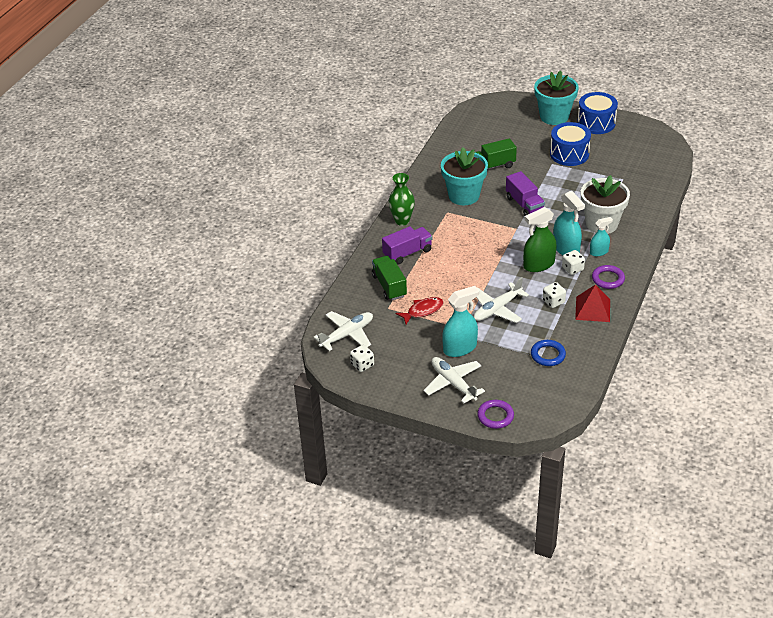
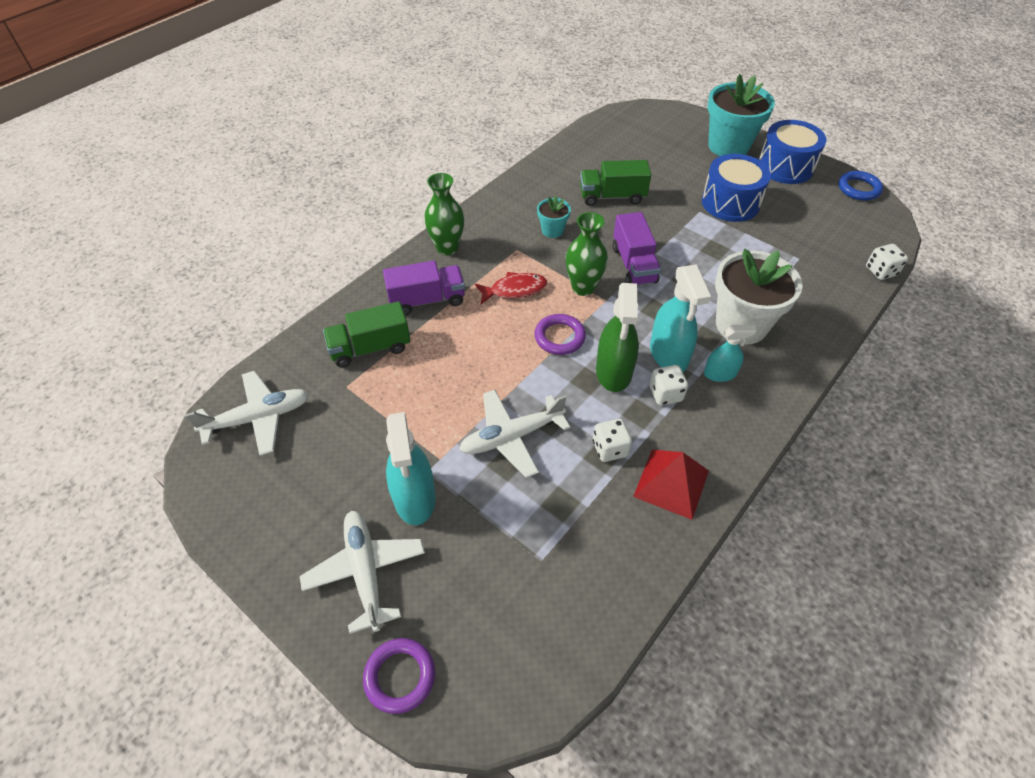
camera: 15 degrees right, 10 degrees up
white dice [350,345,374,372] -> white dice moved to [866,244,908,280]
green truck [372,256,407,300] -> green truck turned 105 degrees counterclockwise [323,301,411,368]
red fish [396,297,444,324] -> red fish moved to [475,272,547,304]
turquoise flower pot [441,147,488,205] -> turquoise flower pot [537,196,571,238], size x0.48
turquoise spray bottle [442,286,479,357] -> turquoise spray bottle turned 90 degrees clockwise [386,412,436,525]
green spray bottle [523,207,557,272] -> green spray bottle turned 75 degrees counterclockwise [596,283,639,392]
blue ring [531,340,566,366] -> blue ring moved to [838,171,883,201]
purple ring [592,265,625,289] -> purple ring moved to [534,314,586,355]
none -> green vase [565,212,608,296]

